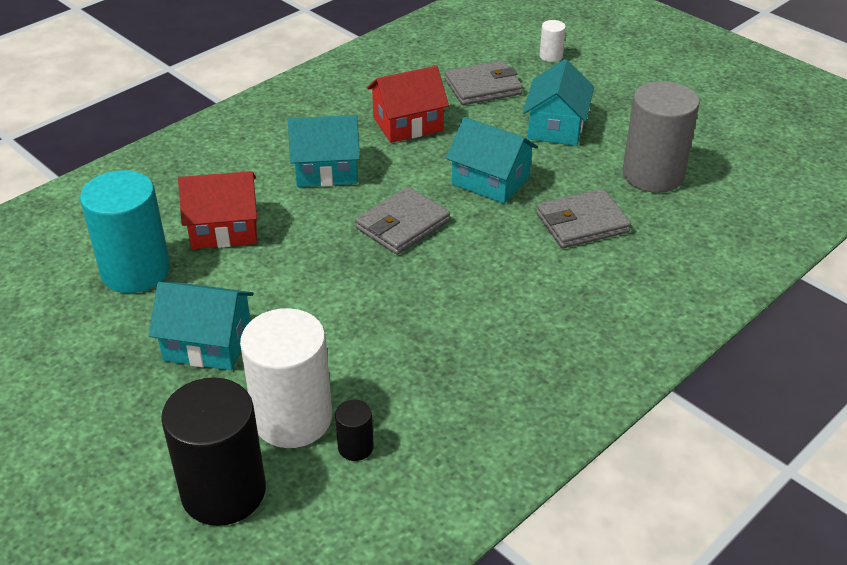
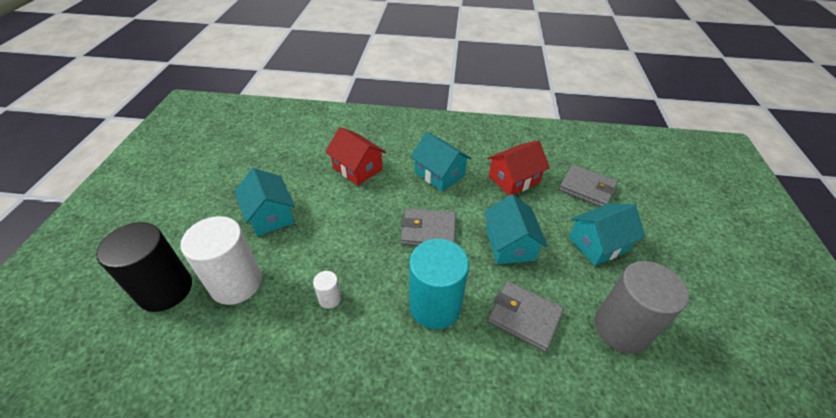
camera: 50 degrees right, 5 degrees up
turquoise cylinder [80,170,170,293] -> turquoise cylinder moved to [409,239,469,329]
black cylinder [335,400,374,461] -> none
red house [367,66,449,143] -> red house turned 60 degrees counterclockwise [487,140,550,195]
white cylinder [539,20,566,62] -> white cylinder moved to [313,271,341,309]

